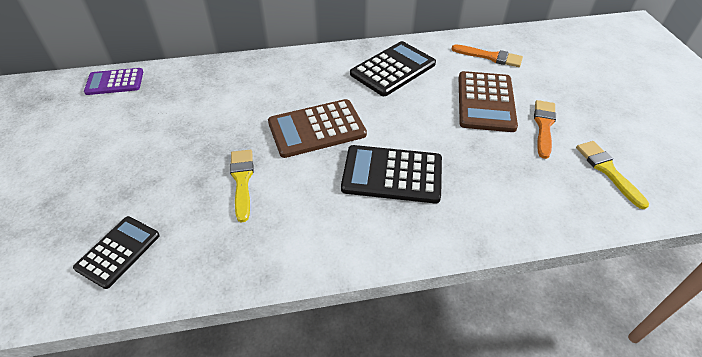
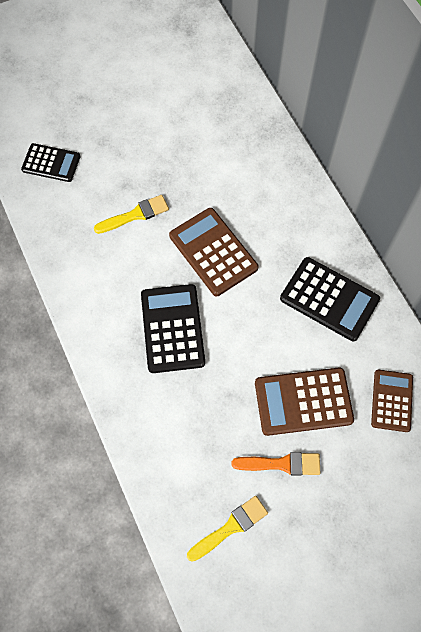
camera: 75 degrees right, 20 degrees up
purple calculator [84,68,143,95] -> none
orange brush [451,44,523,67] -> brown calculator [371,369,413,432]

